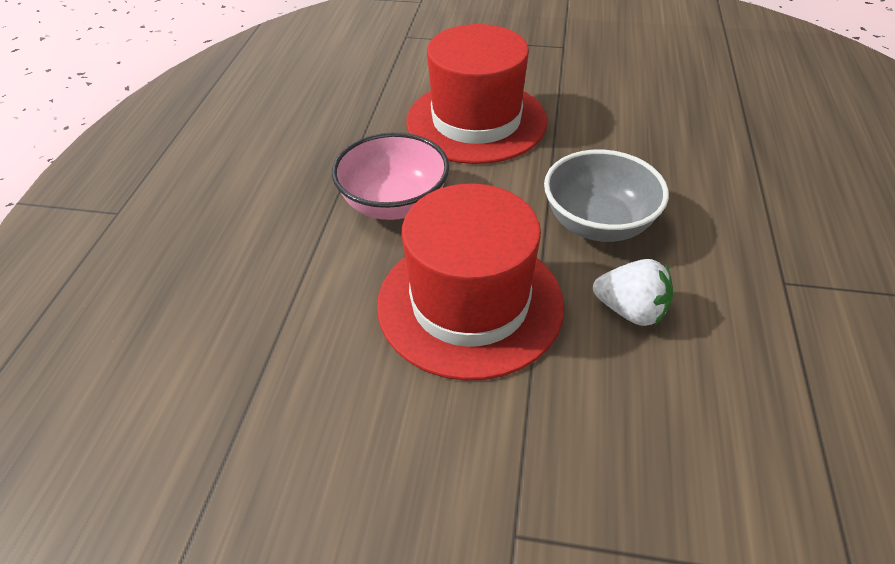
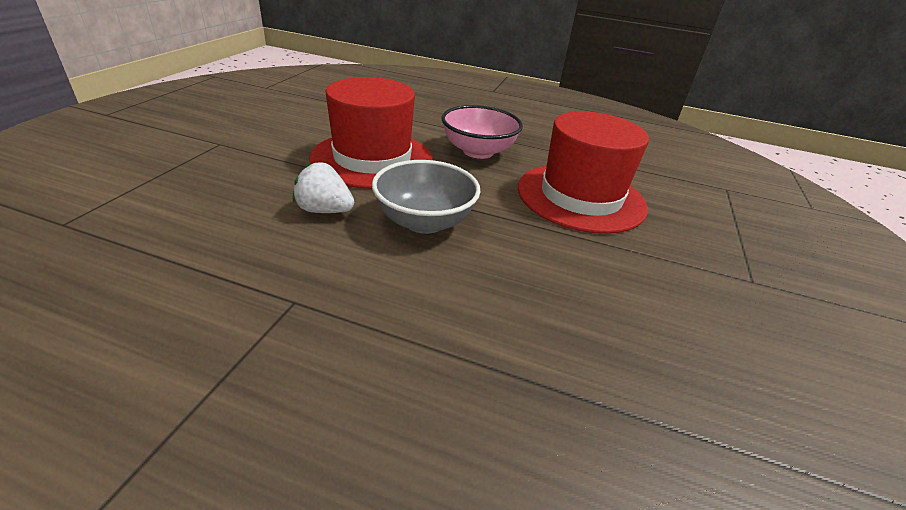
camera: 95 degrees right, 10 degrees down
white strawberry [593,259,673,326] -> white strawberry turned 75 degrees clockwise [293,162,354,213]

